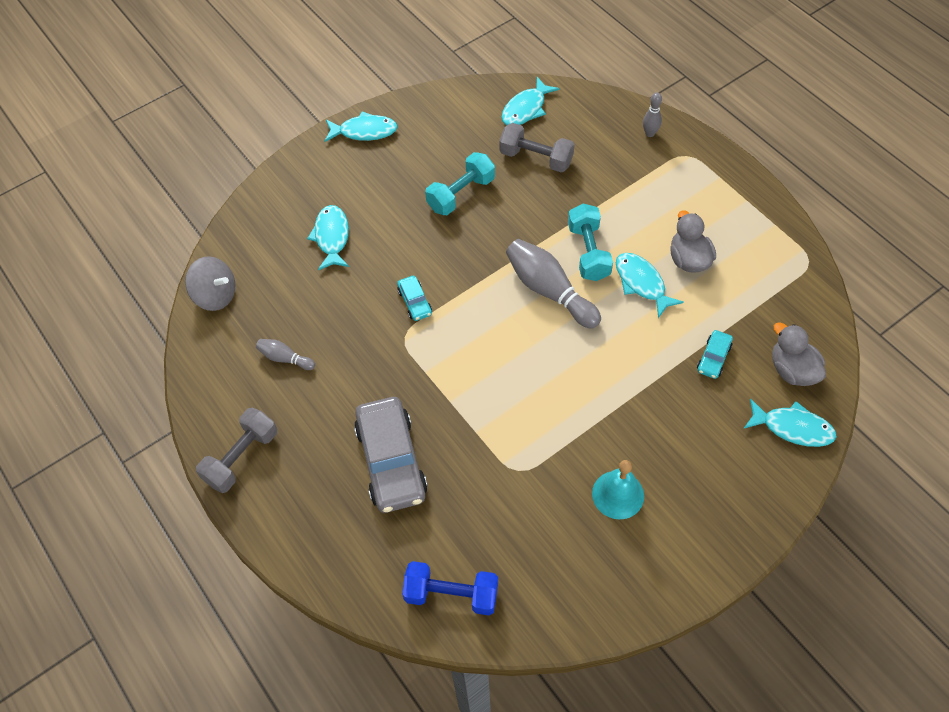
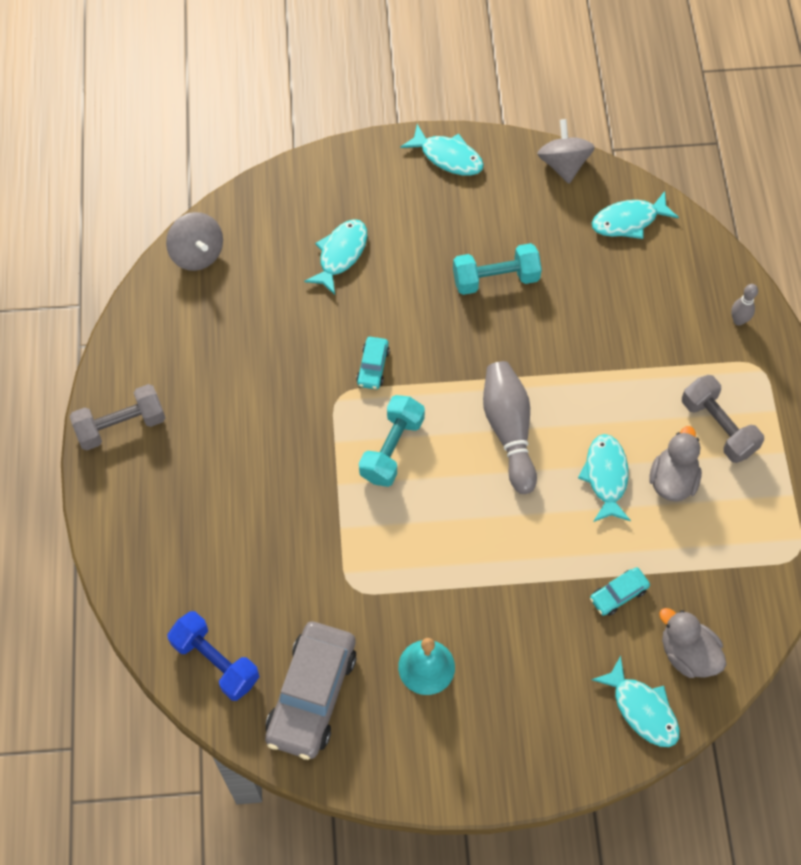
camera: 30 degrees right, 5 degrees up
grey bowling pin [256,339,315,370] -> none
grey car [354,397,427,513] -> grey car moved to [265,621,357,760]
grey dumbbell [499,123,575,172] -> grey dumbbell moved to [682,375,764,463]
turquoise dumbbell [568,203,613,281] -> turquoise dumbbell moved to [359,395,425,487]
grey duck [772,322,826,386] -> grey duck turned 45 degrees counterclockwise [659,608,726,678]
none -> grey spinning top [537,119,595,183]

